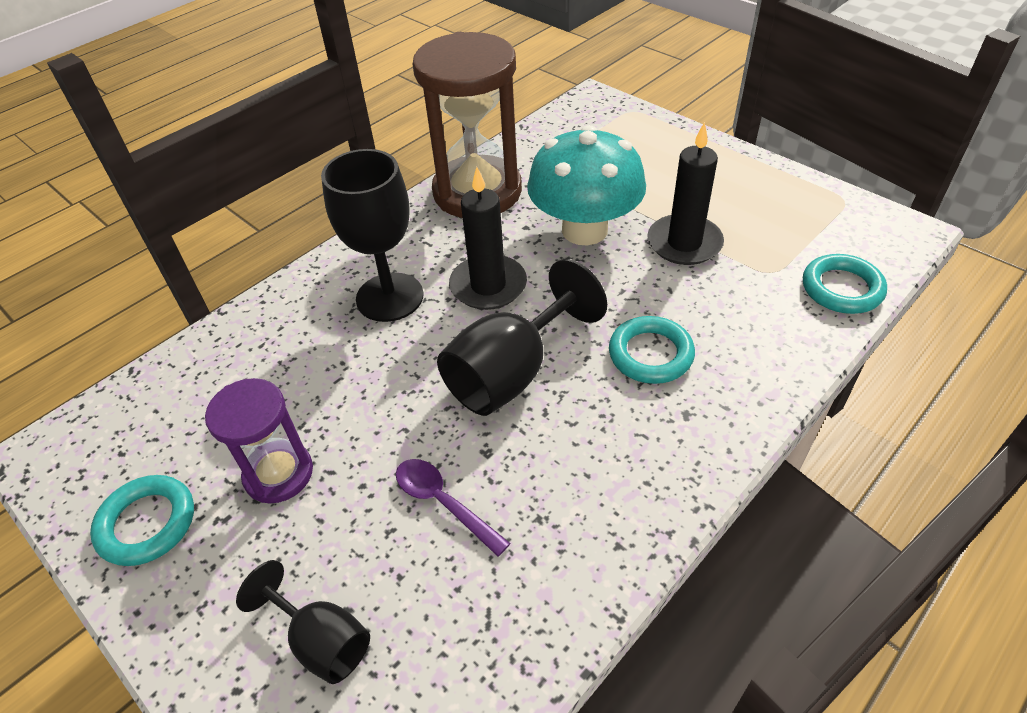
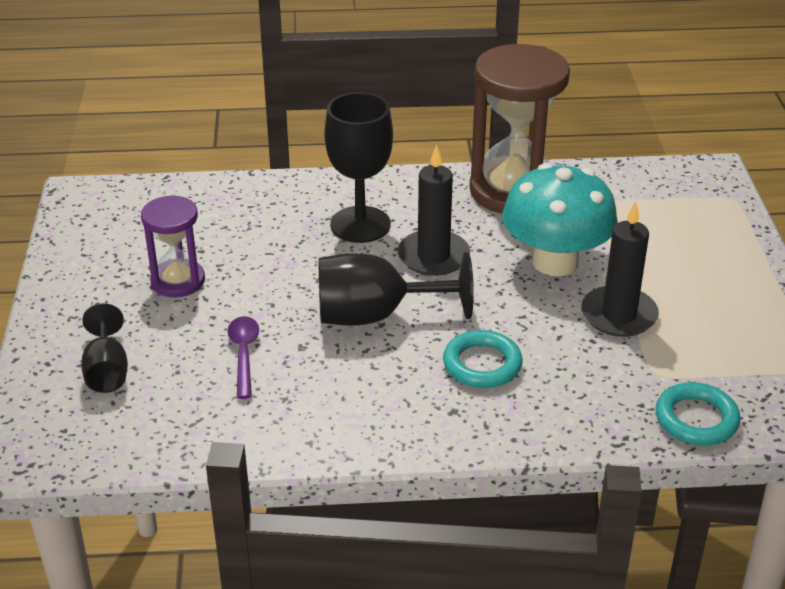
camera: 40 degrees right, 10 degrees down
turquoise ring [90,475,194,566] -> none

